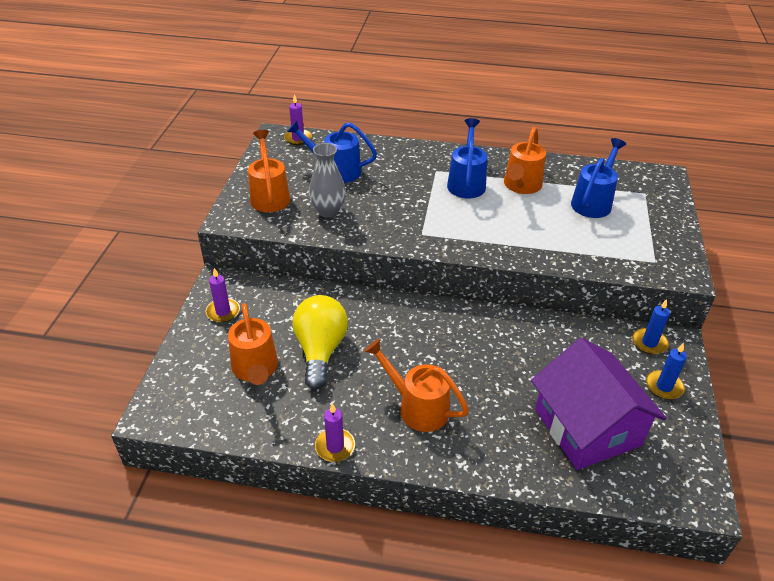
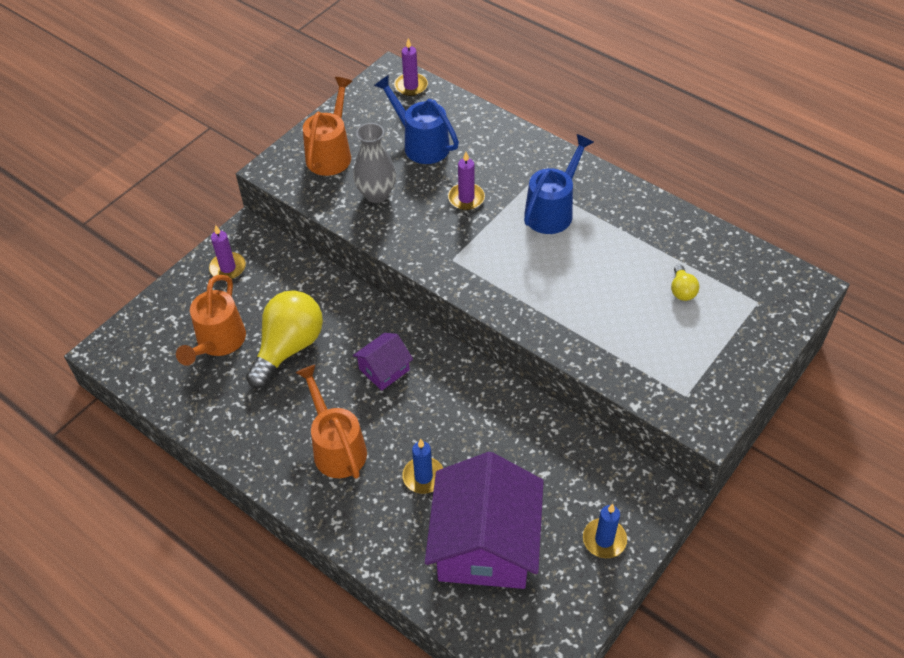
camera: 30 degrees right, 10 degrees up
purple candle [315,403,355,462] -> purple candle moved to [448,152,485,210]
orange watering can [504,127,546,194] -> none
blue watering can [571,138,626,218] -> yellow light bulb [671,264,699,301]
blue candle [632,299,670,354] -> blue candle moved to [402,439,443,494]
none -> purple house [353,333,413,391]

